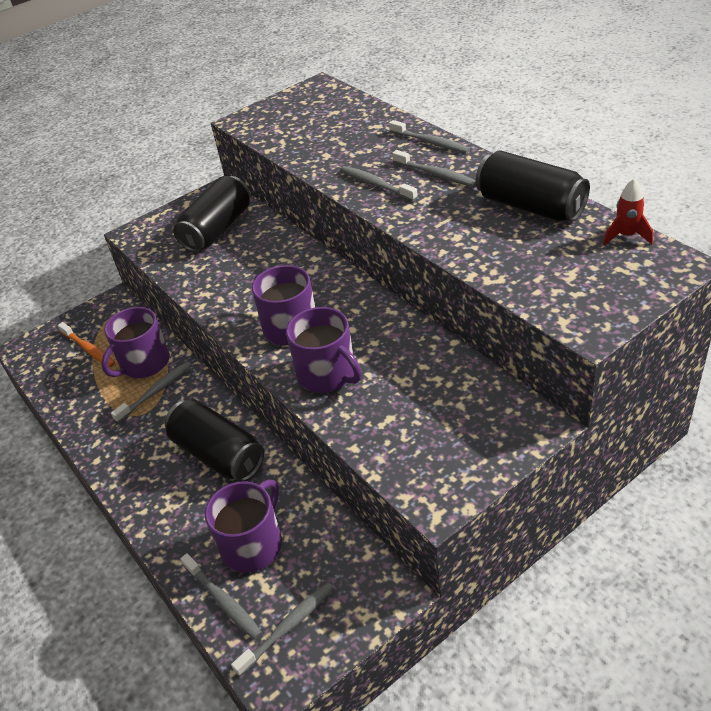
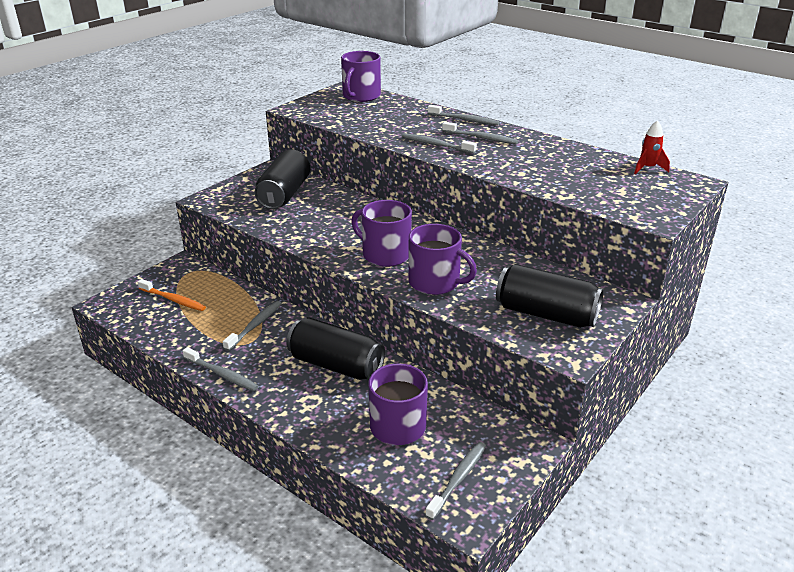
camera: 20 degrees left, 10 degrees down
purple mug [101,307,170,378] -> purple mug moved to [341,51,381,102]
grey toothbrush [181,553,262,640] -> grey toothbrush moved to [183,347,259,391]
black can [475,150,590,221] -> black can moved to [496,264,604,328]

